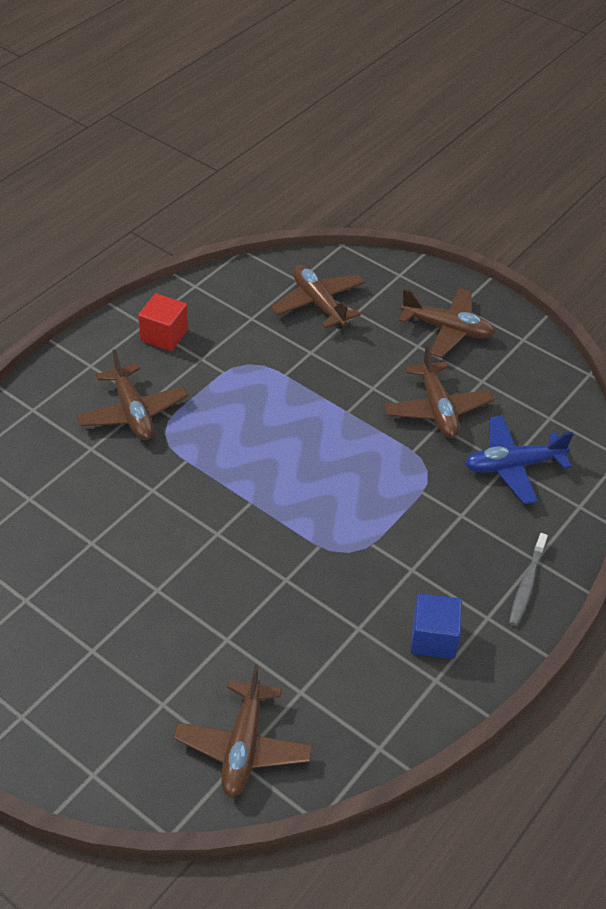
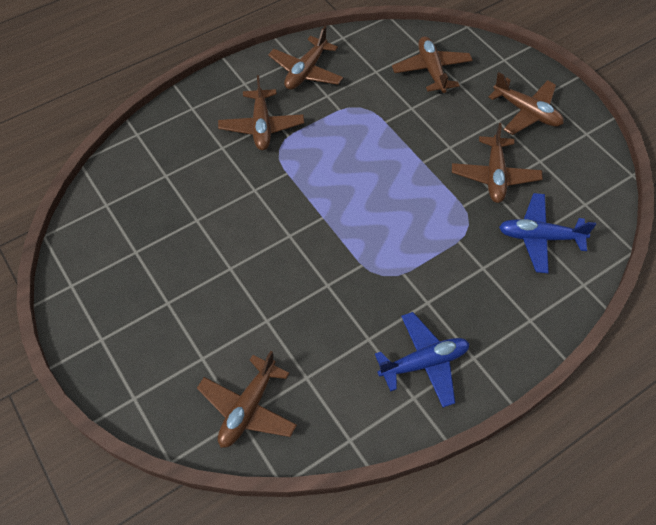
camera: 20 degrees right, 10 degrees up
red cube [138,293,188,351] -> brown plane [268,26,343,90]
blue cube [411,594,462,659] -> blue plane [375,312,470,408]
grey toothbrush [509,533,548,626] -> none

